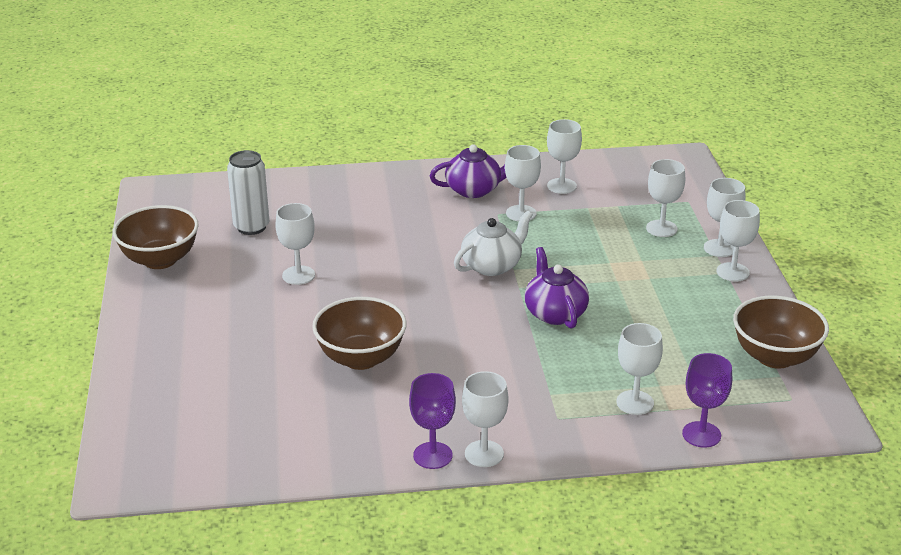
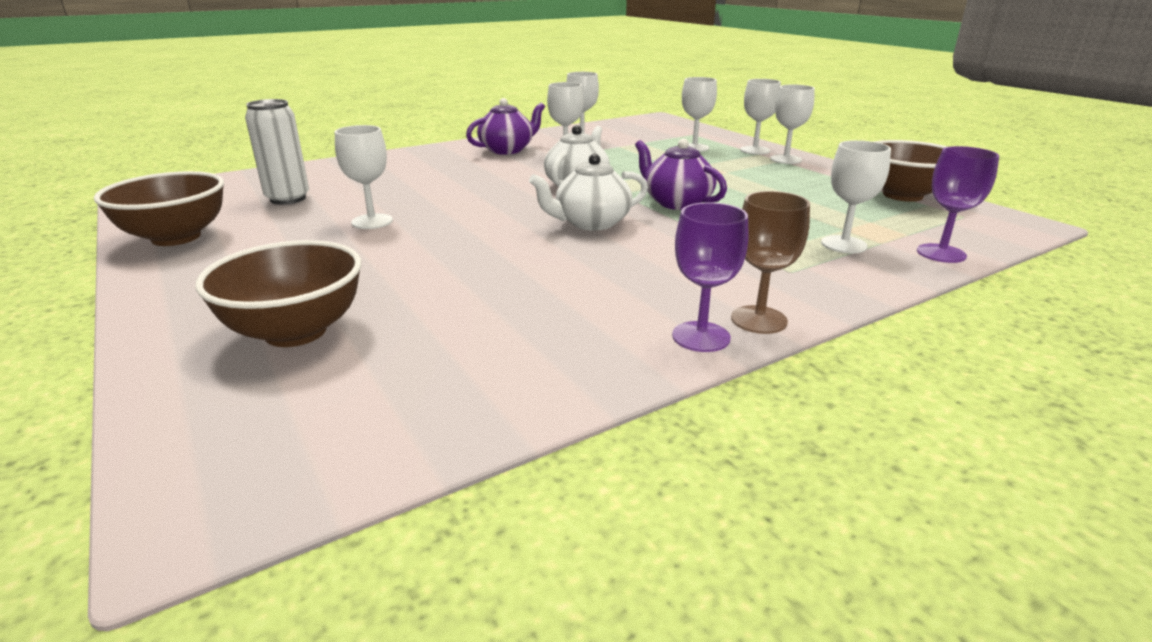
camera: 25 degrees left, 5 degrees down
brown bowl [312,297,407,370] -> brown bowl moved to [195,240,362,347]
white goblet [462,371,509,467] -> brown goblet [731,191,810,334]
none -> white teapot [529,154,648,231]

